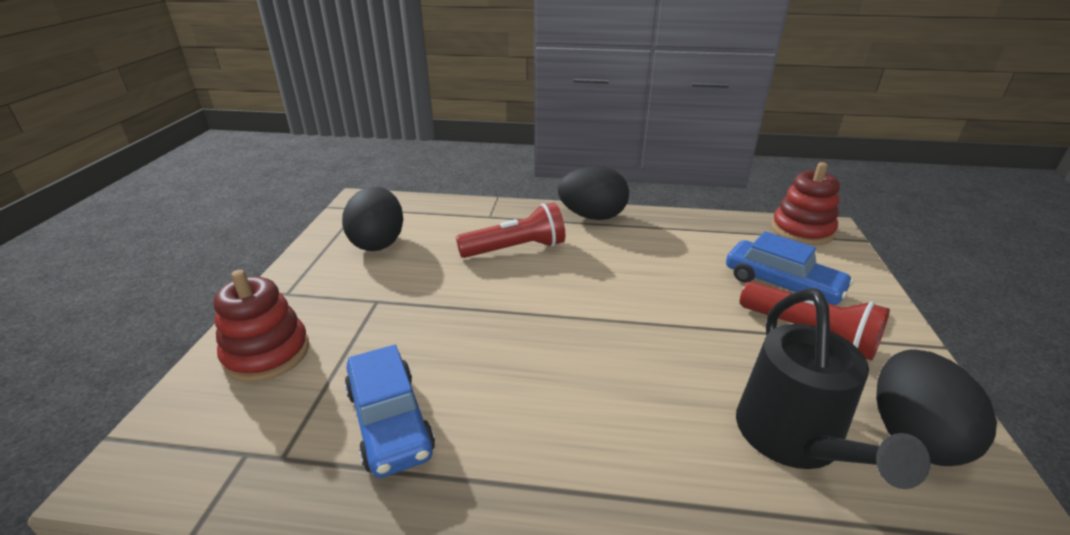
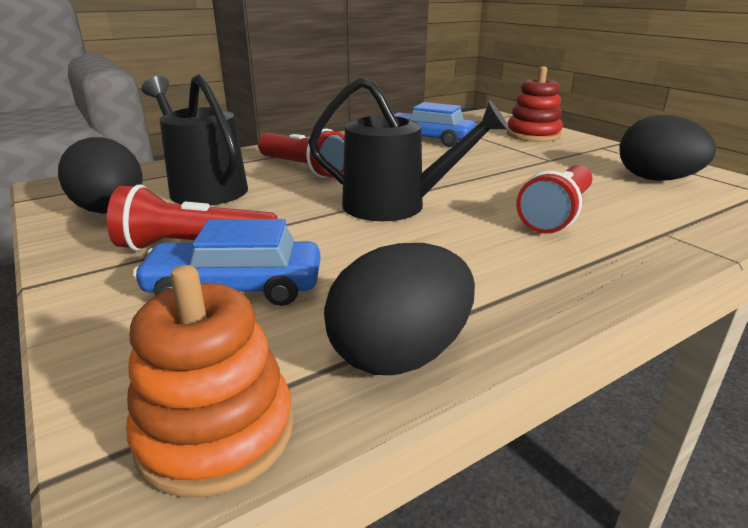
camera: 140 degrees right, 5 degrees down
black egg [558,166,629,220] -> black egg moved to [324,243,475,375]
red stacking toy [771,162,840,245] -> orange stacking toy [126,265,293,497]
none -> red flashlight [258,129,345,178]
none -> black watering can [308,77,509,221]

